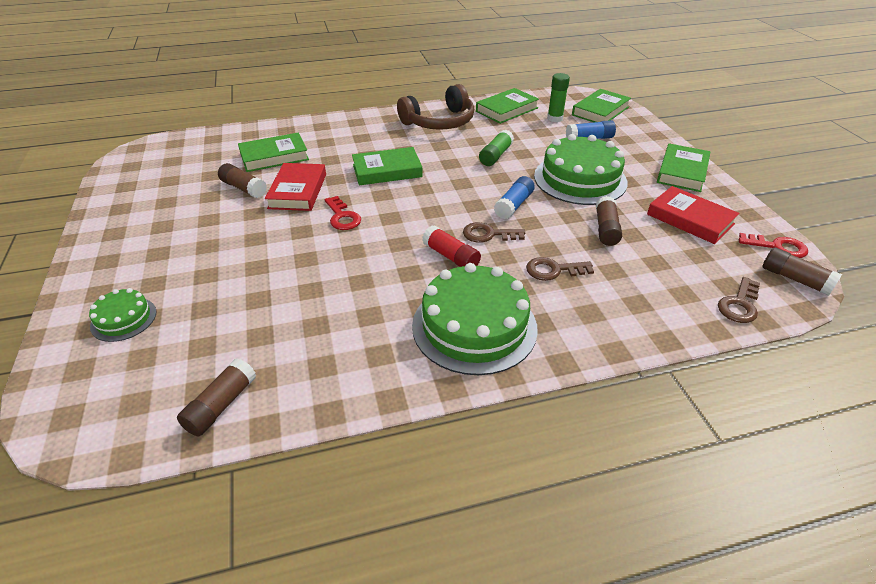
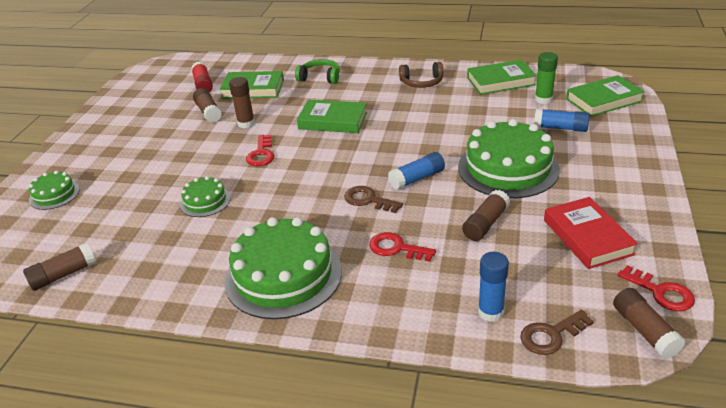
camera: 30 degrees right, 5 degrees down
red book [265,163,326,211] -> brown glue stick [229,77,255,128]
brown headphones [397,84,474,130] -> brown headphones [399,62,443,88], size x0.59
red glue stick [422,225,481,267] -> red glue stick moved to [191,61,213,92]
green glue stick [479,130,514,166] -> none
brown key [526,257,594,281] -> red key [369,232,436,262]
green book [657,144,711,192] -> none
none -> green cake [180,176,231,217]
none -> green headphones [295,59,340,84]
none -> blue glue stick [478,252,509,322]

